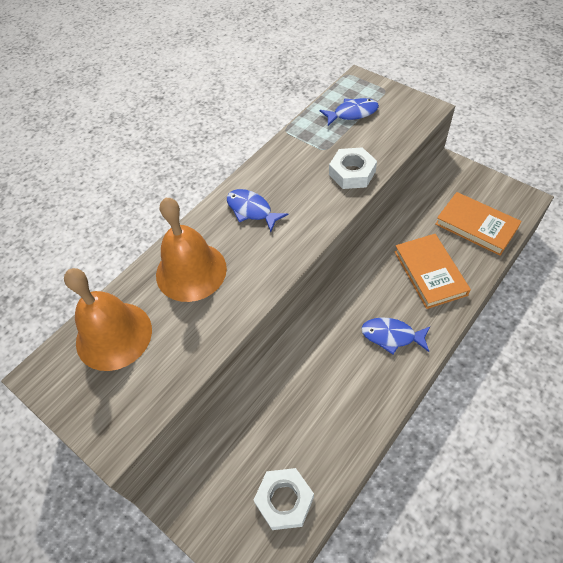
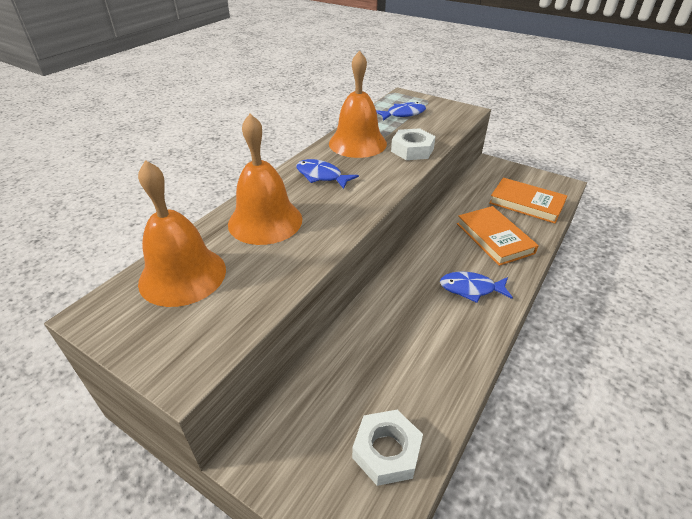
camera: 10 degrees left, 15 degrees down
none -> orange bell [329,50,387,158]

